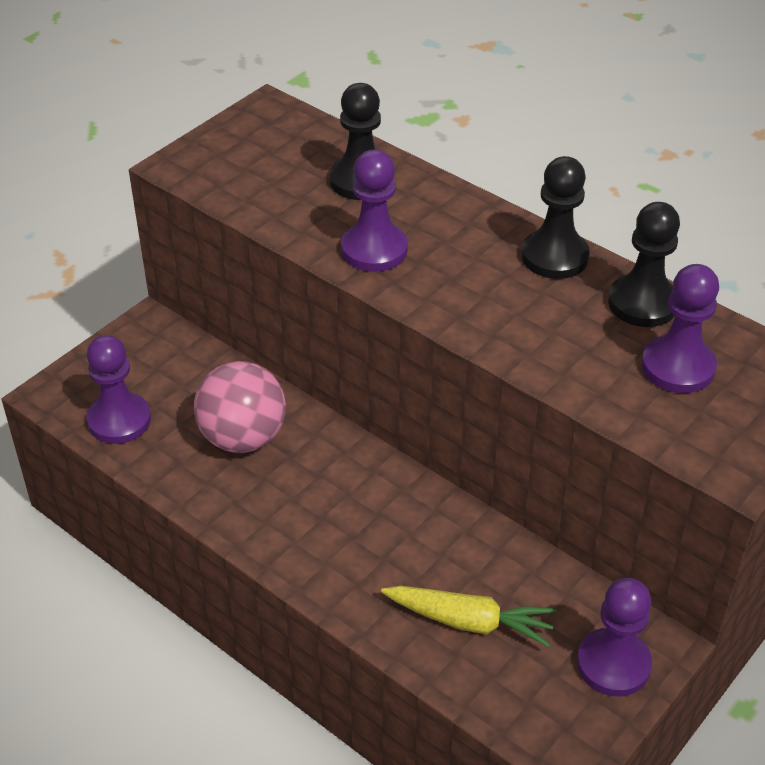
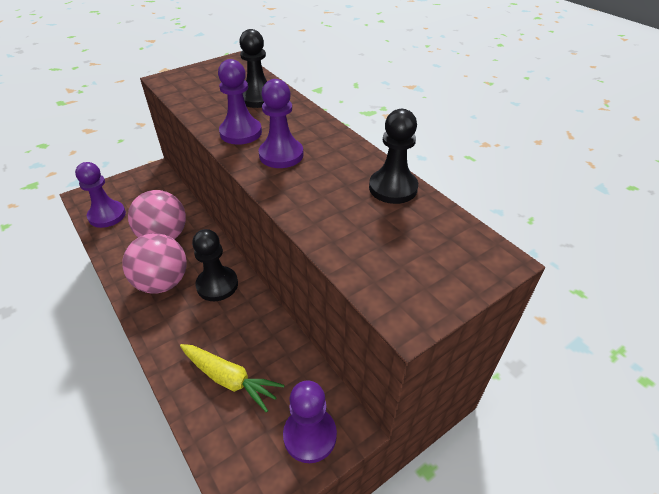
camera: 15 degrees right, 0 degrees up
black pawn [522,156,590,279] -> black pawn moved to [192,229,238,301]
purple pawn [641,264,719,393] -> purple pawn moved to [259,79,303,168]
none -> pink ball [122,233,187,293]

